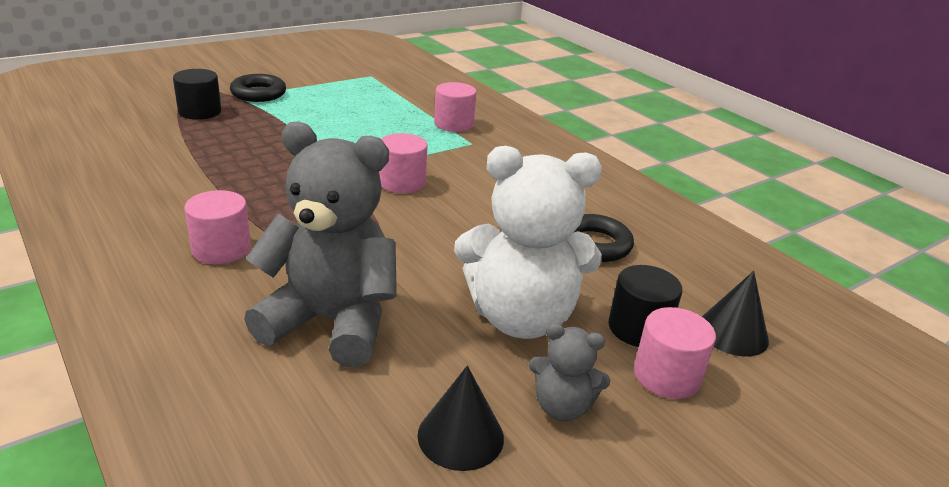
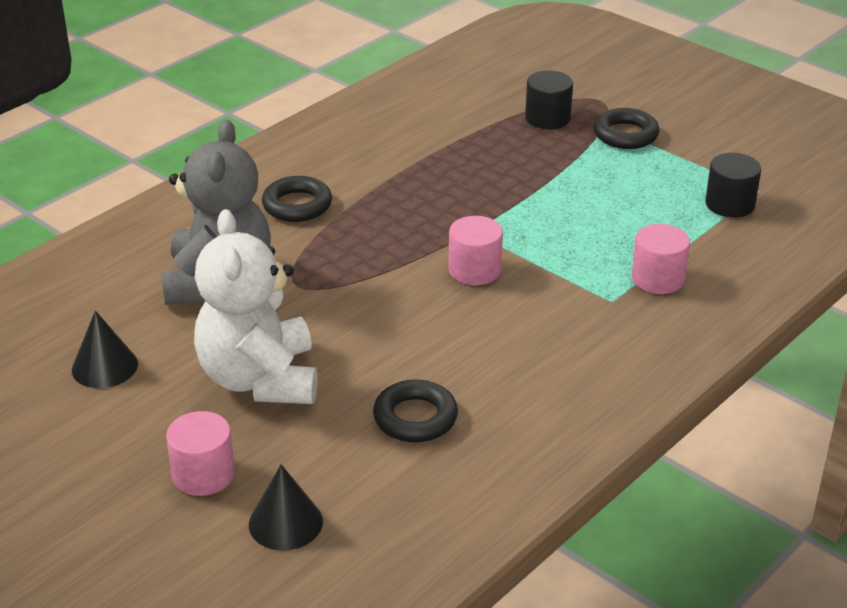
camera: 80 degrees right, 5 degrees up
pink cylinder [184,190,251,264] -> black ring [262,176,332,222]
grey teddy bear [529,323,610,421] -> none
black cylinder [608,265,682,347] -> black cylinder moved to [705,153,761,217]

